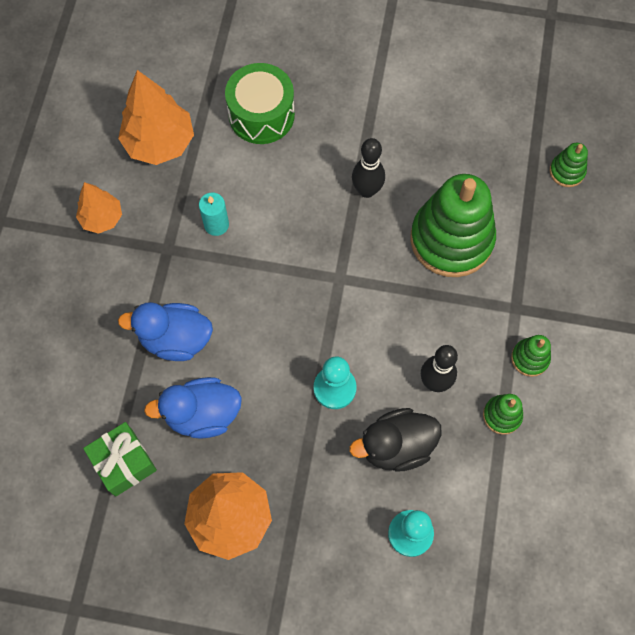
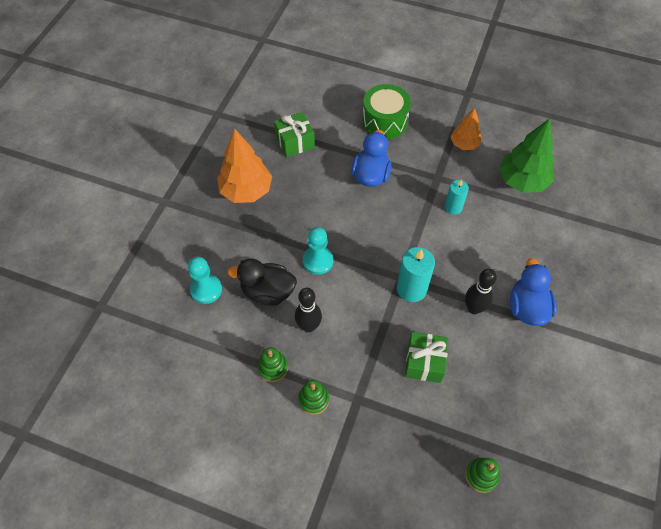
camera: 100 degrees right, 10 degrees down
orange tree [118,70,194,165] -> green tree [499,118,554,193]
blue duck [144,377,242,439] -> blue duck moved to [510,258,557,326]
green drum [225,63,295,144] -> green drum moved to [362,84,411,139]
black duck [350,408,442,472] -> black duck turned 75 degrees counterclockwise [227,258,297,306]
green stacking toy [410,174,496,277] -> green gift [405,332,448,383]
none -> turquoise candle [397,247,435,302]

